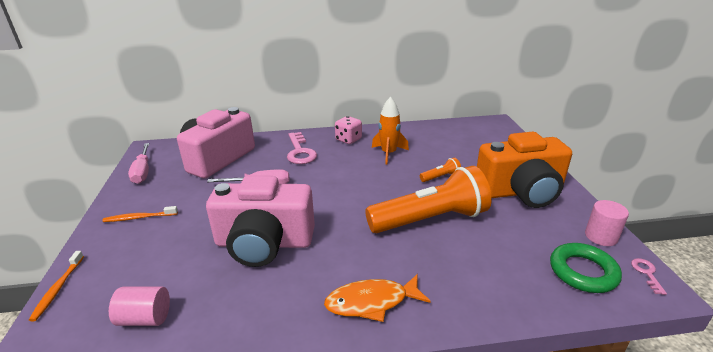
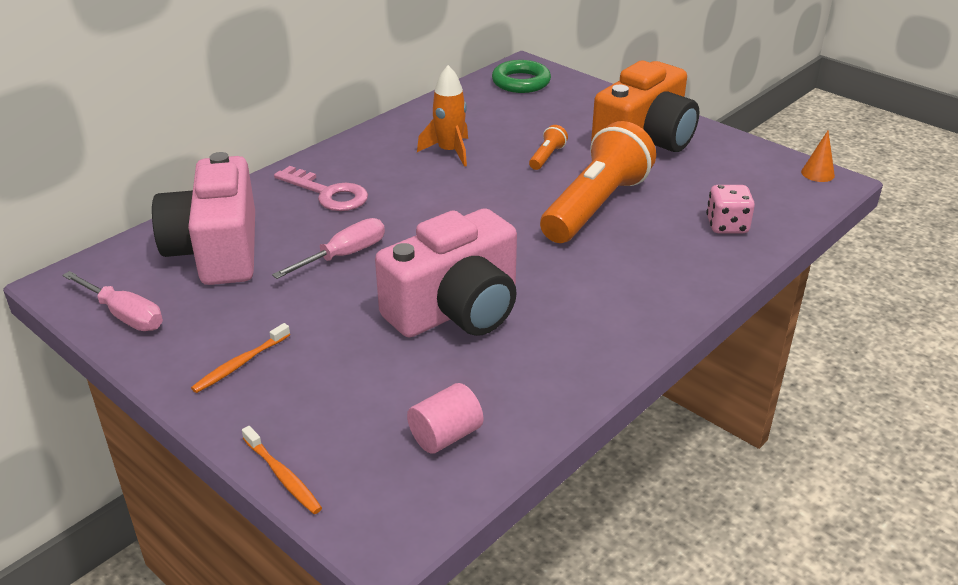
camera: 40 degrees left, 5 degrees up
orange fish [324,274,431,322] -> none
pink dice [335,116,362,144] -> pink dice moved to [706,185,755,233]
green ring [550,243,622,293] -> green ring moved to [492,60,551,93]
pink cylinder [585,200,629,246] -> none
pink key [631,258,667,295] -> orange cone [801,131,835,182]

